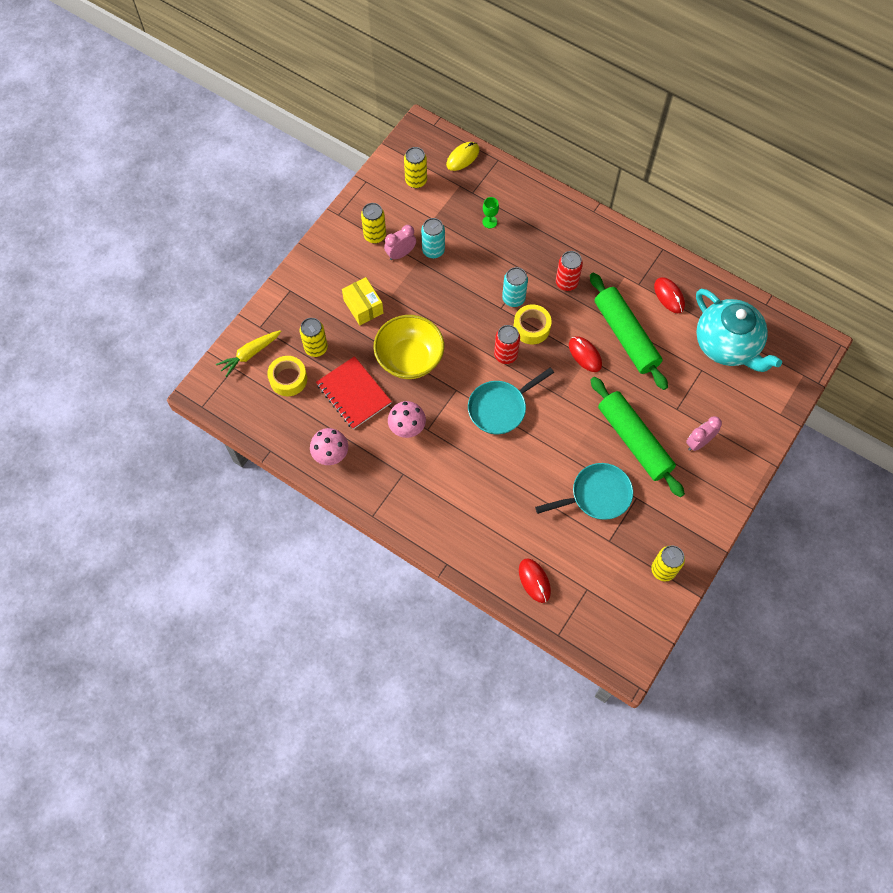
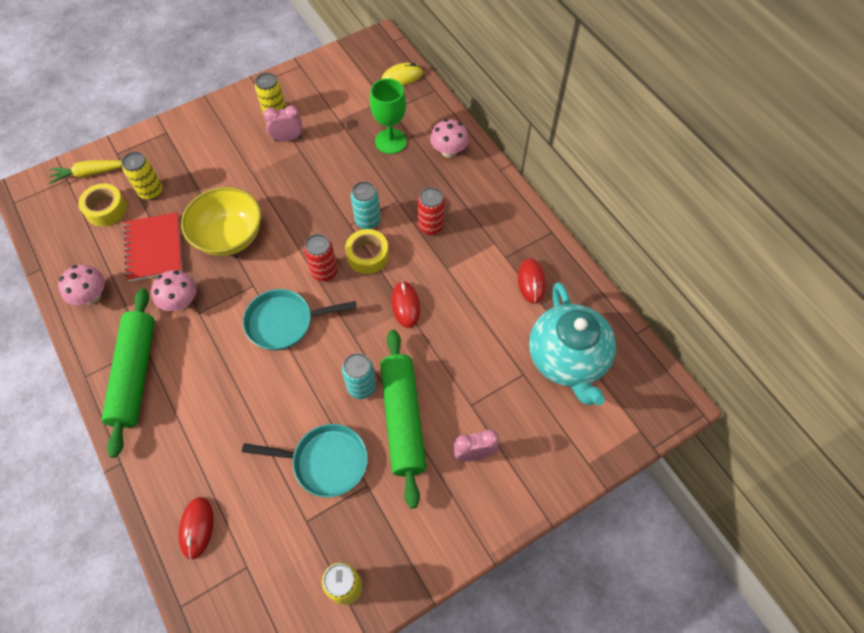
camera: 25 degrees right, 5 degrees down
yellow box [342,277,384,325] -> none
yellow can [404,147,427,188] -> none
turquoise can [421,218,445,259] -> turquoise can moved to [342,353,376,399]
green goblet [482,197,499,228] -> green goblet [370,78,407,154], size x1.97
green rolling pin [590,273,668,390] -> green rolling pin moved to [101,288,155,458]
none -> pink mushroom [430,119,469,158]

